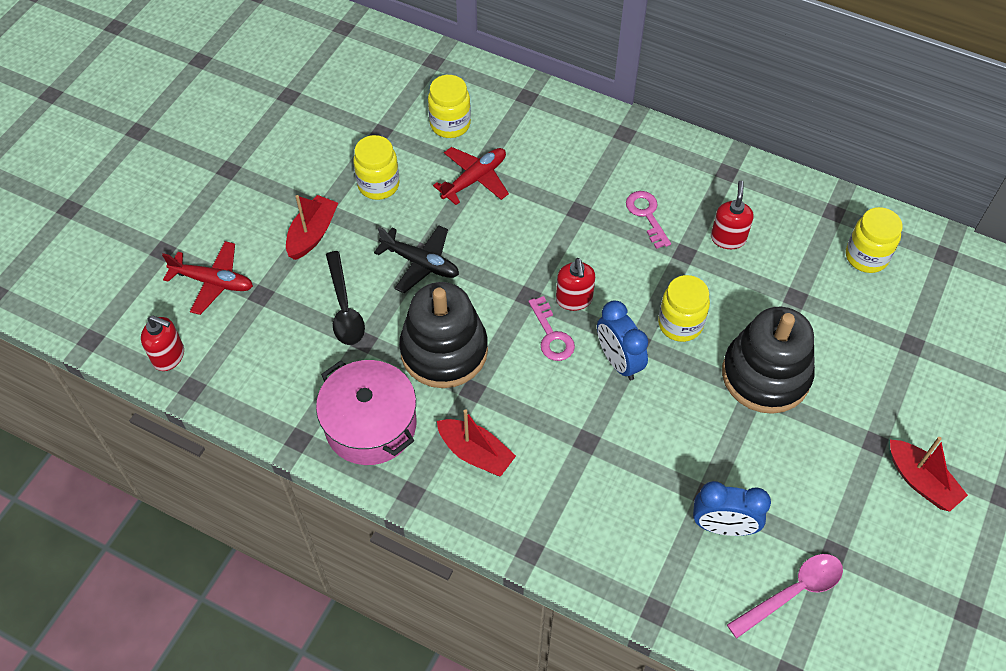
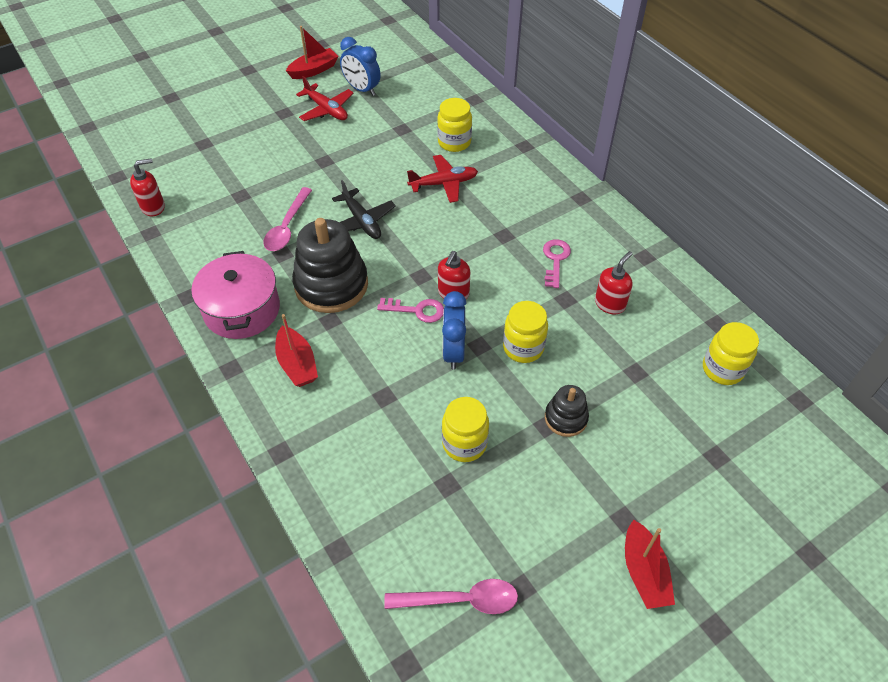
camera: 30 degrees right, 5 degrees down
red soap dispenser [141,315,184,371] -> red soap dispenser turned 75 degrees counterclockwise [130,158,165,216]
red plane [162,241,253,315] -> red plane moved to [296,76,354,121]
red boat [286,195,338,260] -> red boat moved to [286,26,338,79]
black spoon [326,251,365,345] -> pink spoon [263,187,312,251]
yellow jar [353,135,400,200] -> yellow jar moved to [442,397,489,462]
pink key [528,296,575,361] -> pink key turned 90 degrees counterclockwise [377,298,444,323]
blue clock [693,481,771,536] -> blue clock moved to [340,37,381,96]
black stacking toy [722,307,815,414] -> black stacking toy [545,385,589,437], size x0.52

